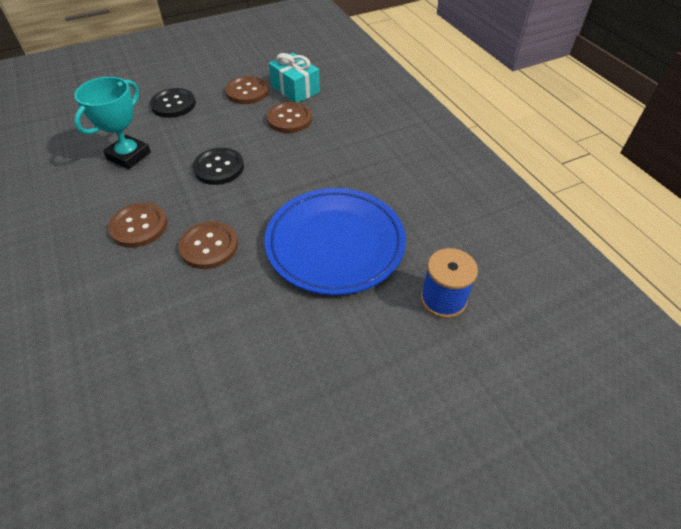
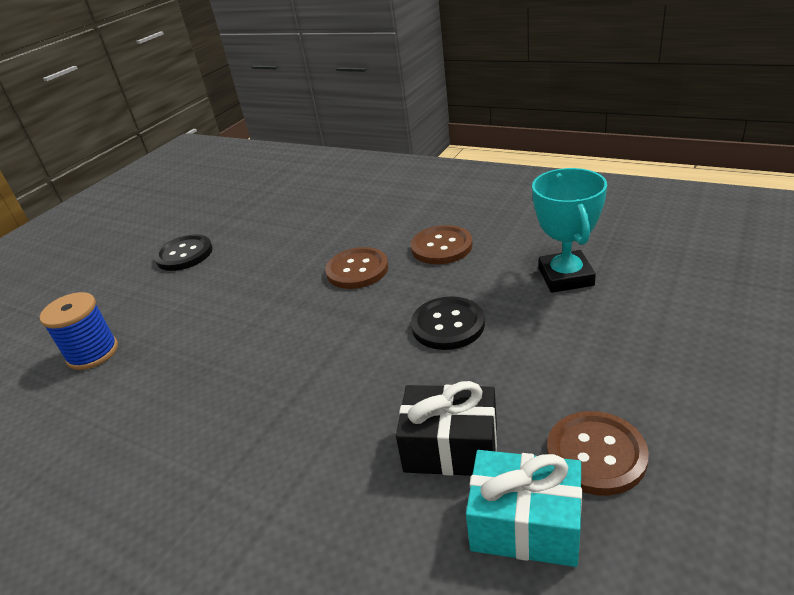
camera: 150 degrees right, 15 degrees down
black button [150,88,196,118] -> black button moved to [154,234,213,271]
blue plate [264,188,406,295] -> none
brown button [267,102,312,133] -> black gift [396,381,497,476]

